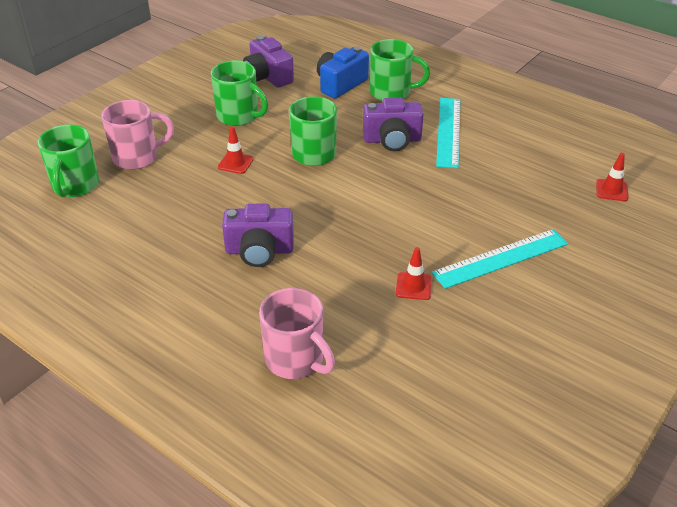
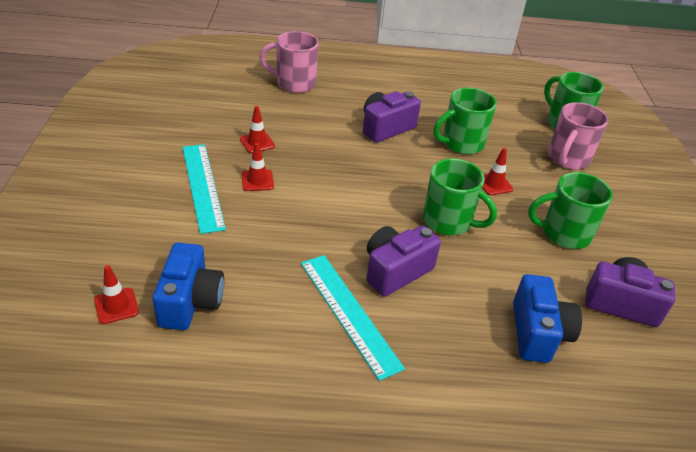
camera: 140 degrees right, 0 degrees up
green mug [370,39,430,101] -> green mug moved to [433,88,497,154]
turquoise ruler [432,229,568,289] -> turquoise ruler turned 45 degrees counterclockwise [183,144,226,234]
none -> blue camera [152,243,224,330]
none -> red traffic cone [242,143,274,191]

